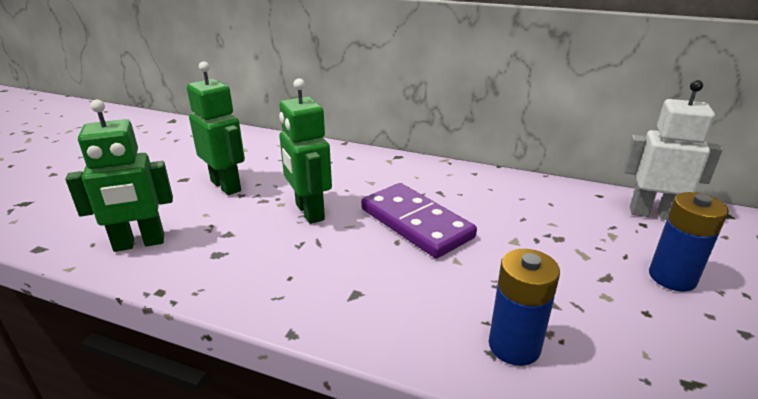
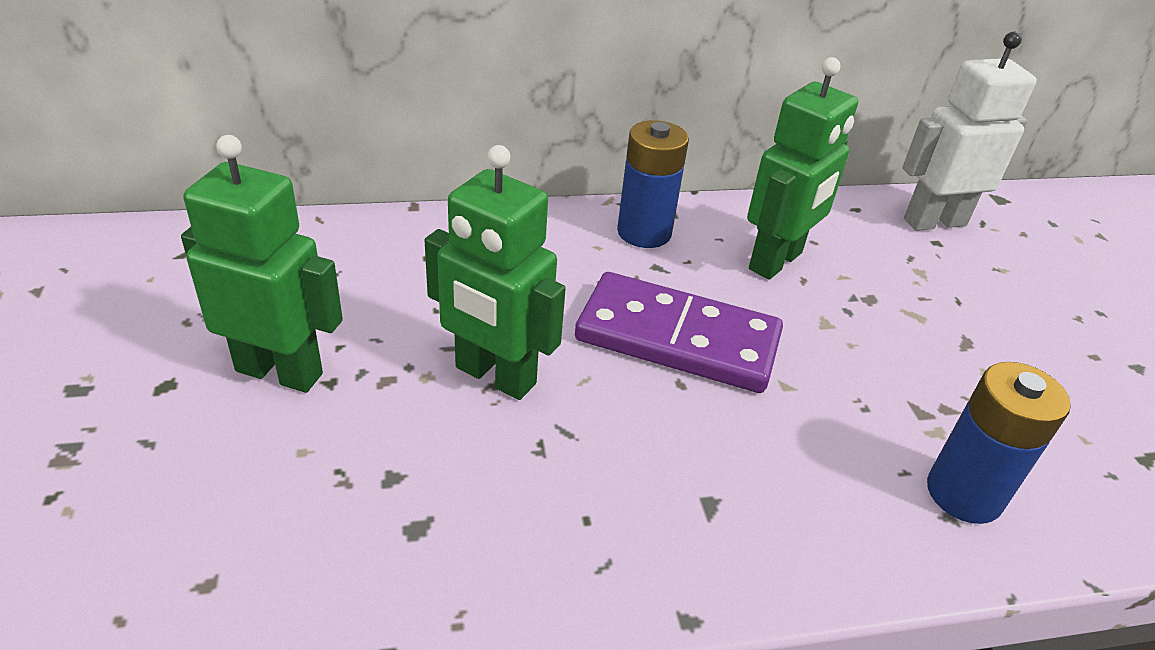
camera: 35 degrees left, 10 degrees up
green robot [65,100,173,252] -> green robot moved to [747,57,858,279]
blue battery [649,192,729,292] -> blue battery moved to [617,120,689,248]

